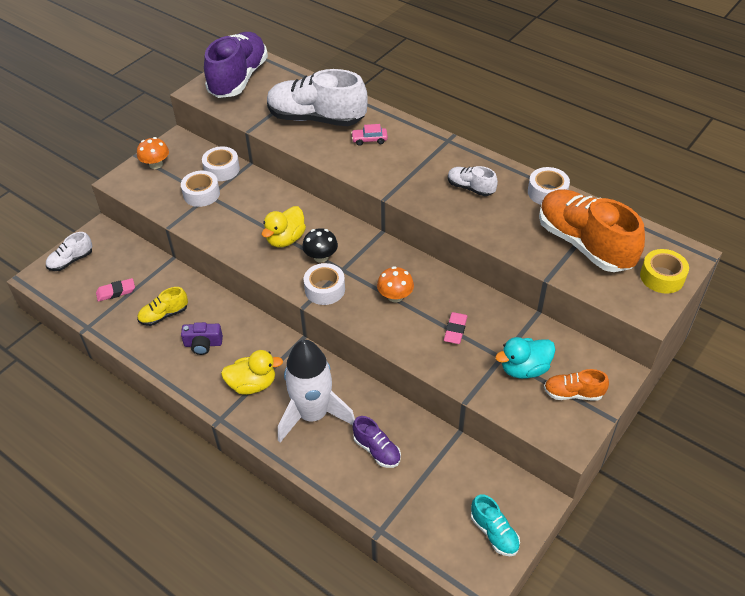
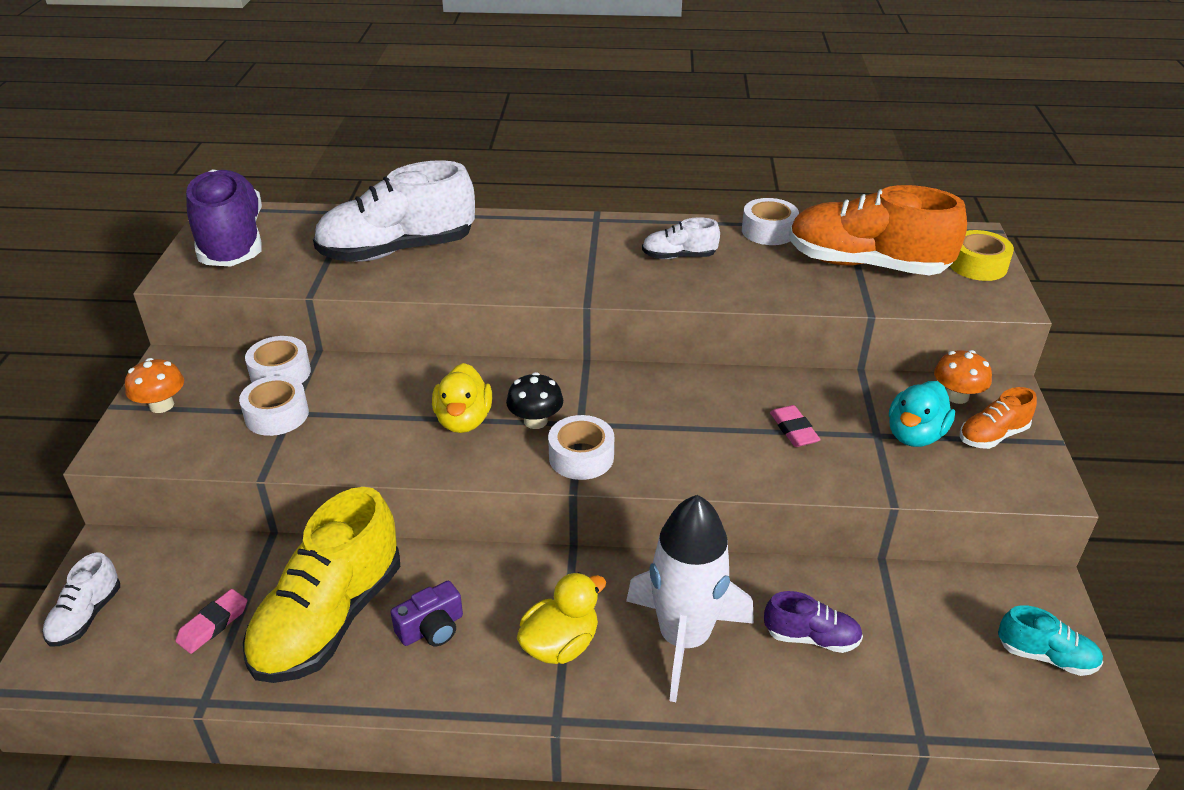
camera: 35 degrees left, 10 degrees down
yellow shoe [137,287,188,326] -> yellow shoe [243,487,400,683], size x2.12
pink car [351,124,388,146] -> none
orange mushroom [377,266,414,303] -> orange mushroom moved to [934,350,992,404]

